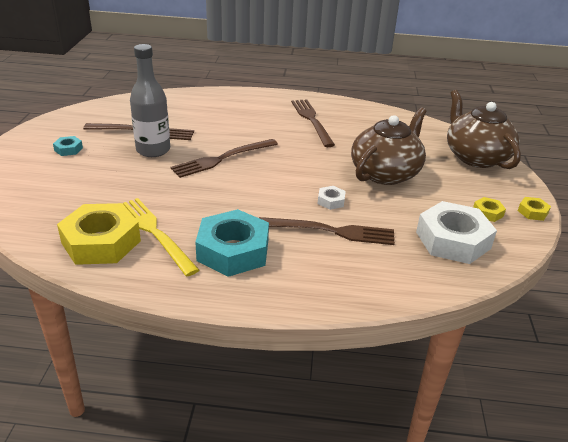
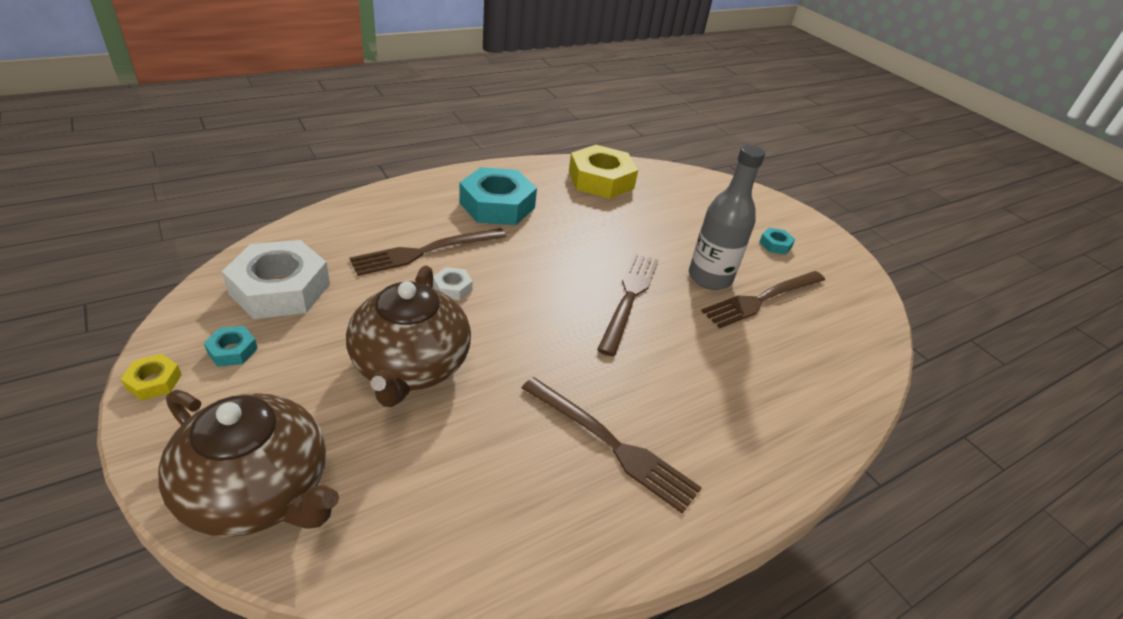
camera: 140 degrees right, 5 degrees up
yellow fork [123,198,199,276] -> none
yellow nut [473,197,506,222] -> turquoise nut [204,326,258,367]

